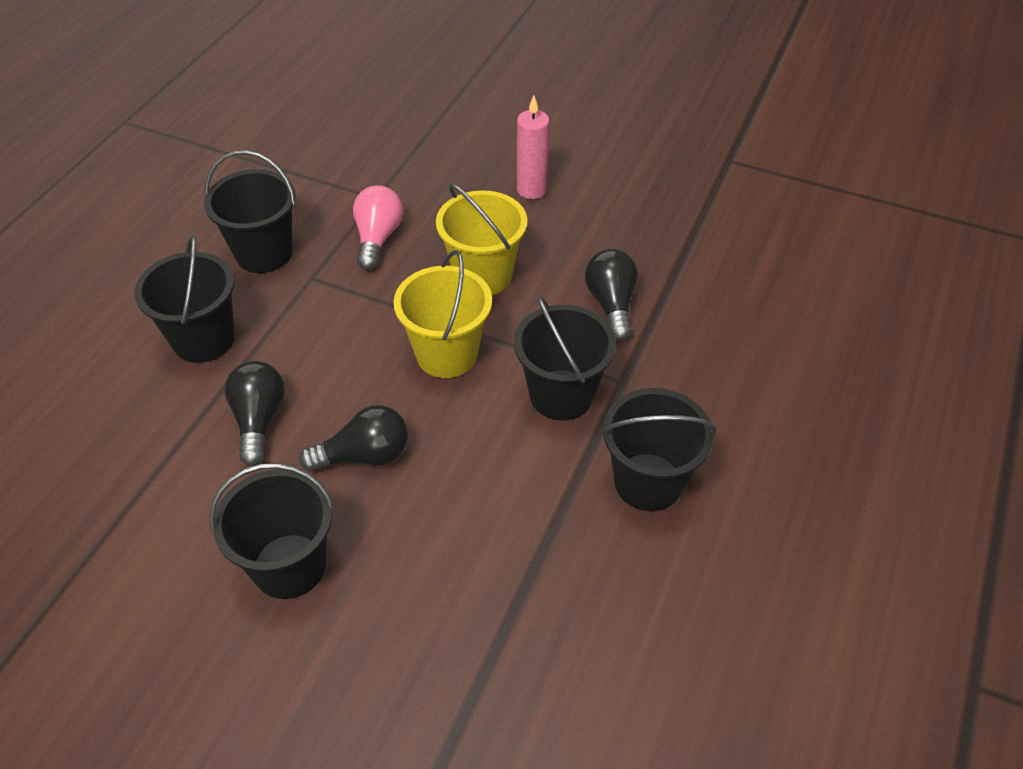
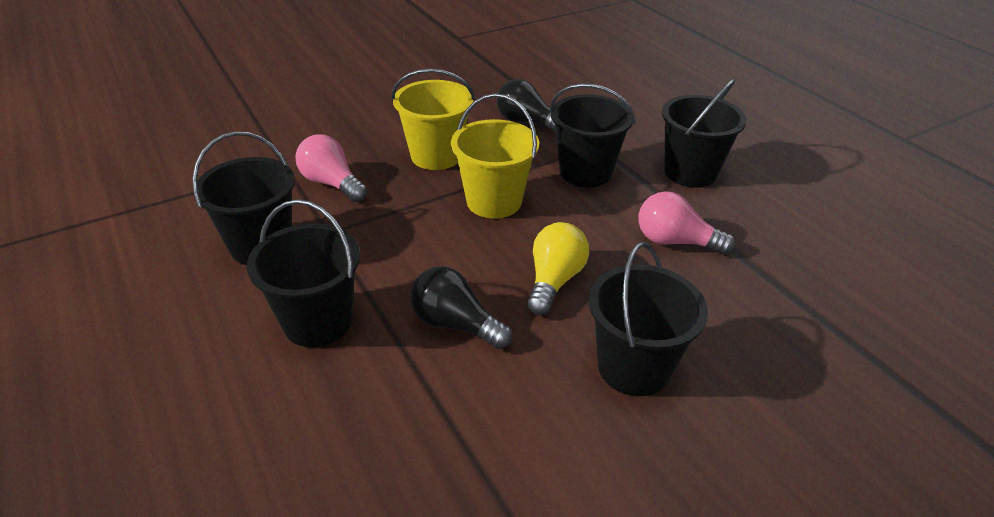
camera: 55 degrees left, 10 degrees down
black light bulb [299,405,408,472] -> yellow light bulb [527,222,589,315]
pink candle [517,95,550,199] -> none
none -> pink light bulb [639,191,735,255]

